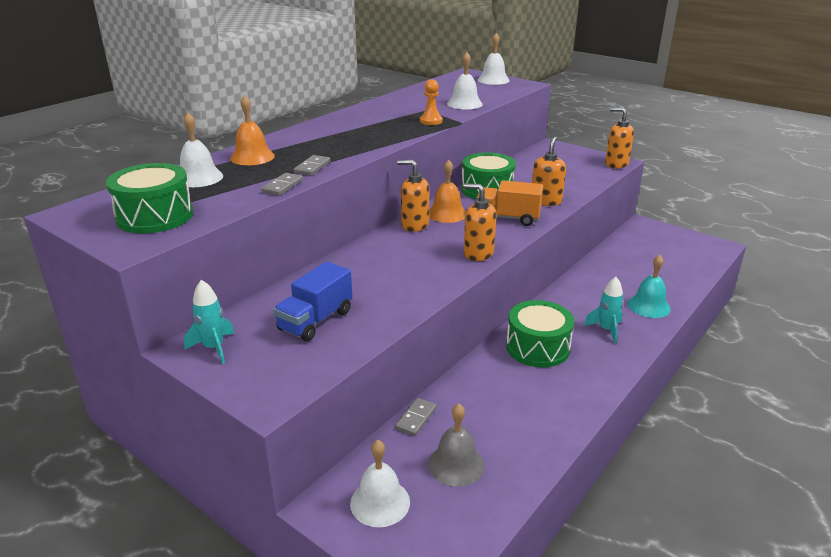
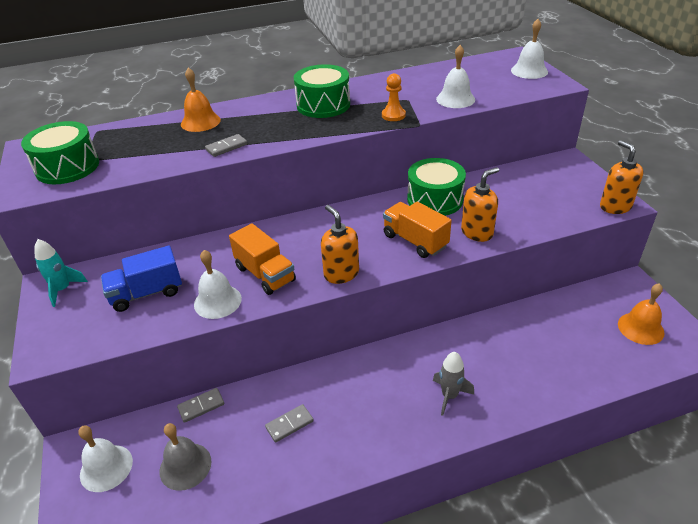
camera: 35 degrees right, 10 degrees up
white bell [180,112,223,187] -> white bell moved to [194,250,242,319]
grey domino [261,173,303,196] -> grey domino moved to [265,404,314,443]
orange soap dispenser [397,160,429,232] -> none
orange bell [429,160,466,223] -> orange bell moved to [618,283,665,345]
green drum [506,300,574,367] -> green drum moved to [294,64,350,118]
turquoise rocket [584,277,624,344] -> grey rocket [433,352,474,416]
turquoise bell [628,255,671,318] -> none
none -> orange truck [229,224,296,295]

